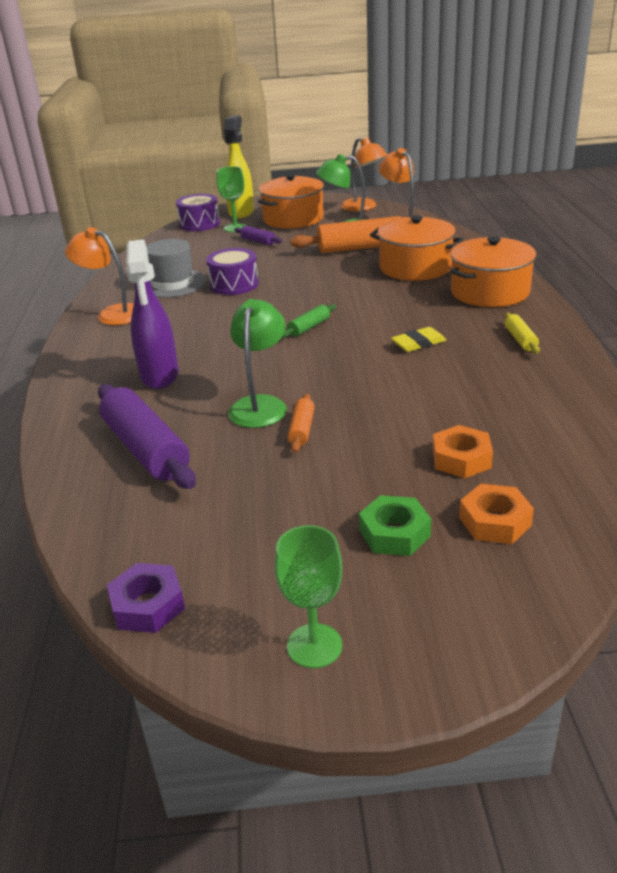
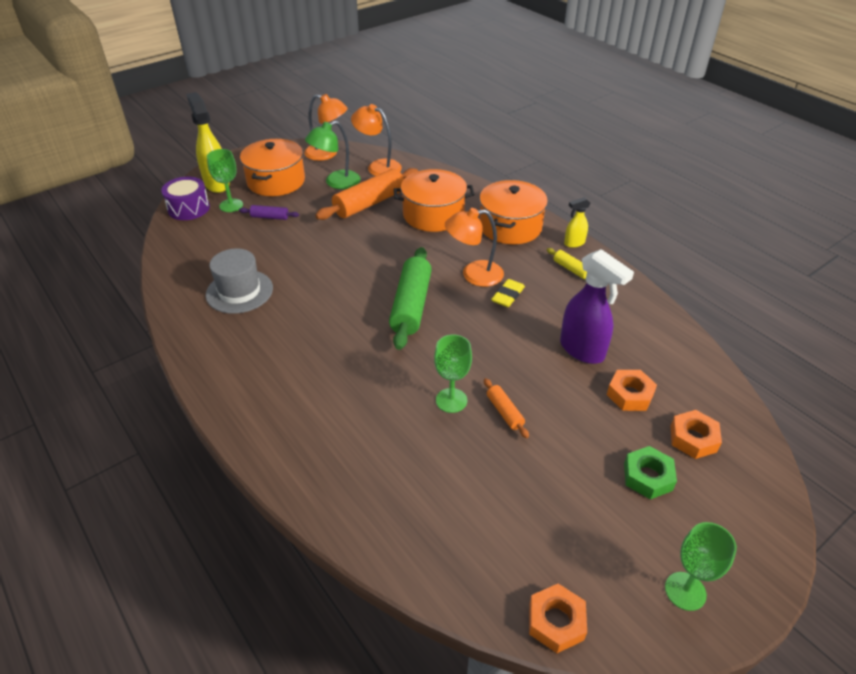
camera: 35 degrees left, 10 degrees up
orange lamp [65,227,134,325] -> orange lamp moved to [445,208,504,287]
purple rolling pin [98,384,196,489] -> none
purple nut [107,563,185,633] -> orange nut [529,584,587,653]
purple spray bottle [126,239,179,389] -> purple spray bottle moved to [560,249,634,364]
purple drum [206,248,259,295] -> none
green lamp [228,299,287,428] -> green goblet [434,334,472,413]
green rolling pin [282,304,336,338] -> green rolling pin [389,247,432,350], size x2.11
none -> yellow spray bottle [564,197,590,248]

